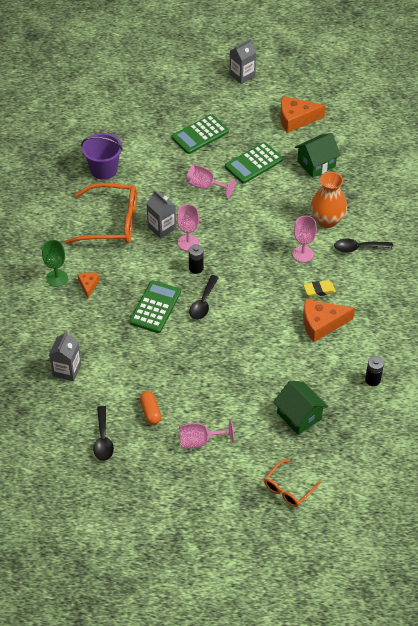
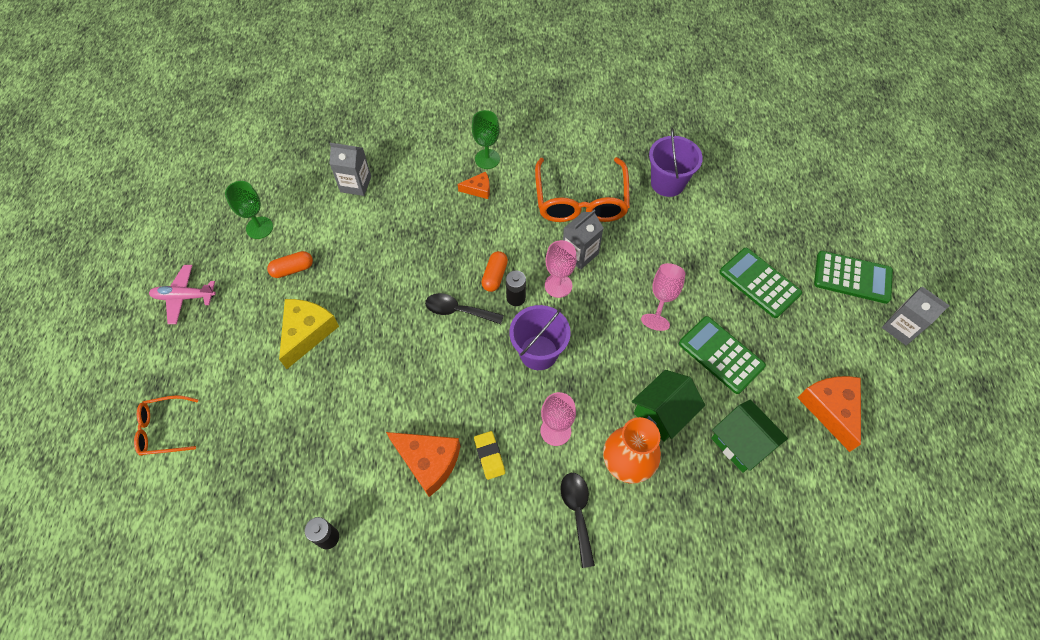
camera: 85 degrees right, 10 degrees up
black spoon [93,406,114,461] -> green goblet [225,181,273,239]
green calculator [129,280,181,333] -> green calculator moved to [814,251,893,304]
pink goblet [179,419,234,449] -> none
orange glasses [264,459,321,507] -> orange glasses turned 45 degrees counterclockwise [134,395,198,456]
green house [273,381,328,435] -> green house moved to [632,370,705,442]
orange cheese [303,299,355,342] -> orange cheese turned 135 degrees clockwise [386,432,460,497]
none -> pink plane [149,265,216,324]
none -> yellow cheese [279,299,339,369]
none -> orange capsule [481,251,508,292]
none -> purple bucket [509,305,571,370]

